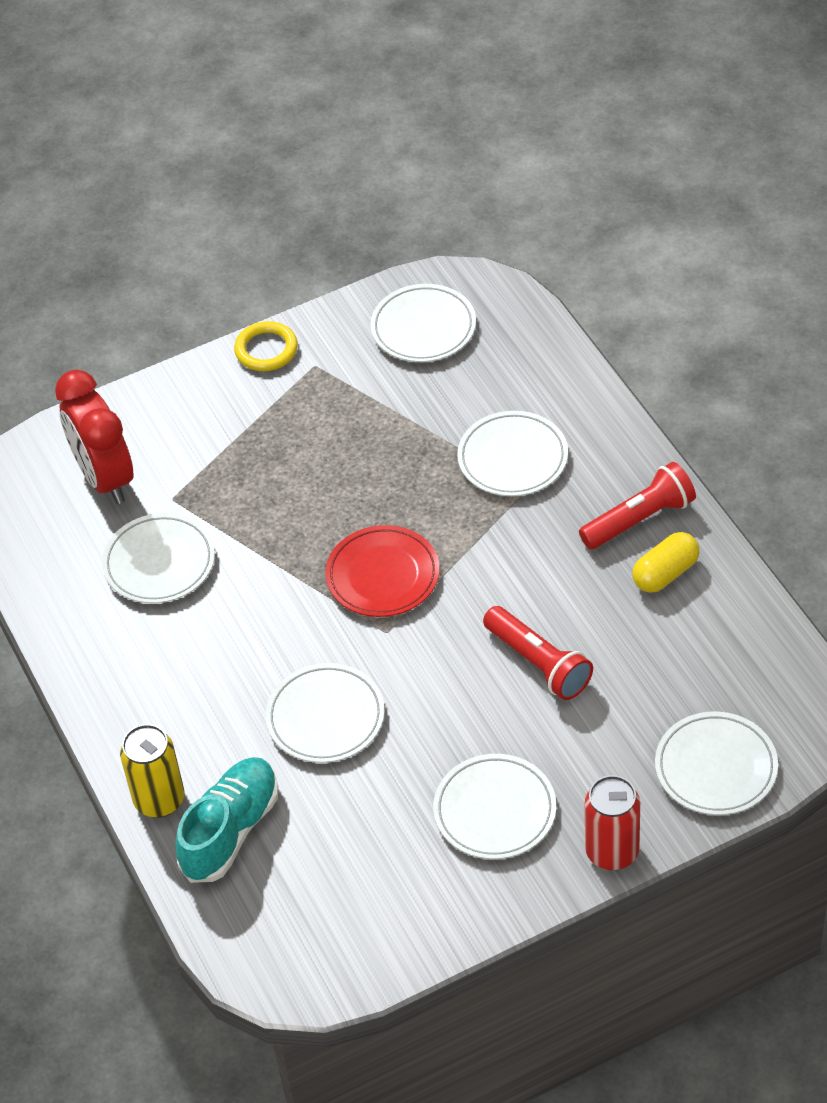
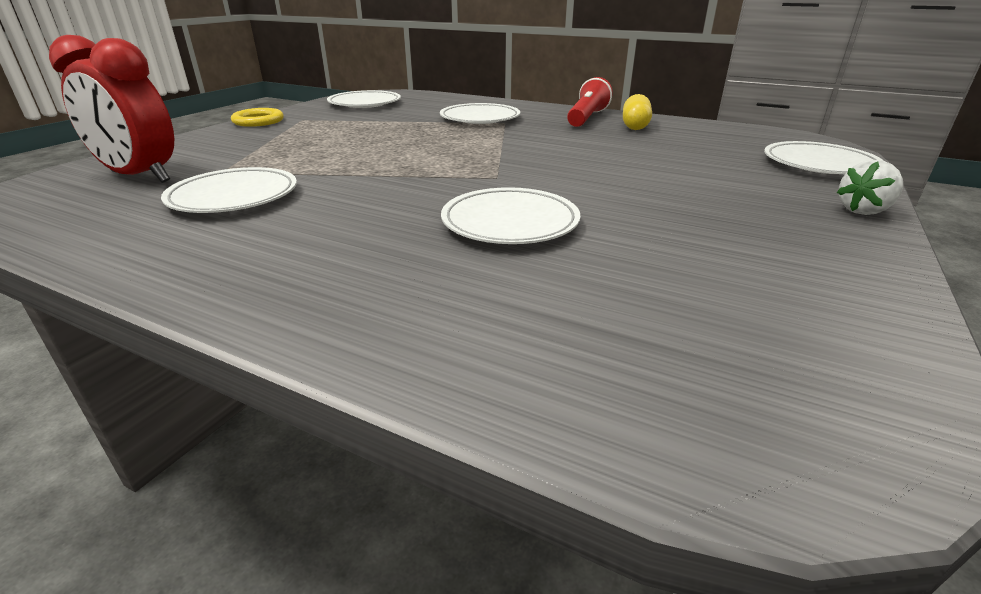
camera: 40 degrees left, 20 degrees down
yellow can [120,724,185,818] -> none
turquoise shoe [175,757,278,883] -> none
red plate [325,525,439,617] -> none
white plate [433,754,556,859] -> none
red flashlight [483,606,593,700] -> none
red can [585,775,640,870] -> white strawberry [836,160,903,215]

